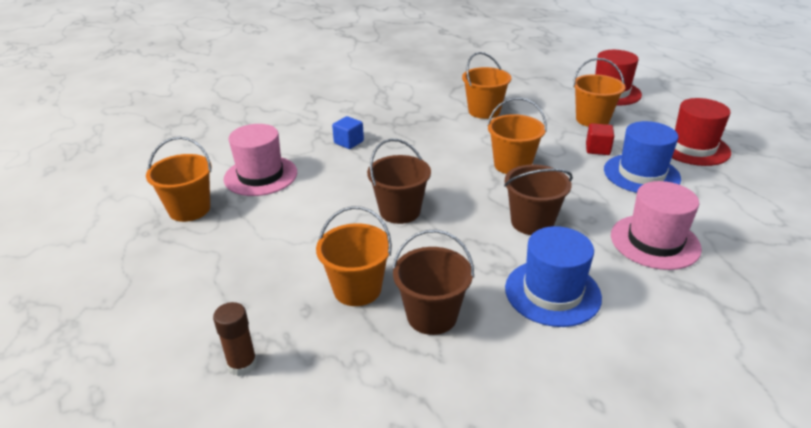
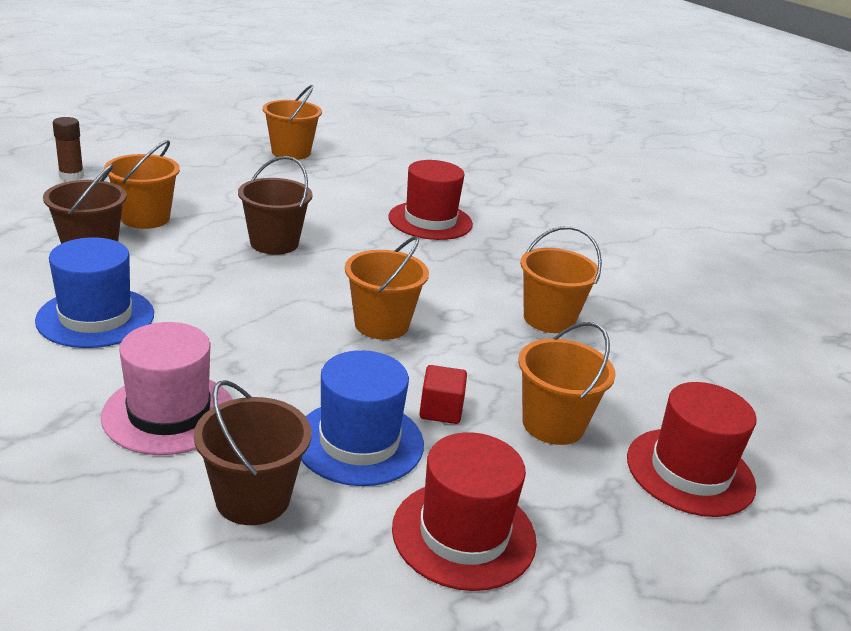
camera: 80 degrees right, 5 degrees down
pink hat [224,124,297,196] -> none
blue cube [332,116,364,149] -> red hat [388,160,473,240]
brown bucket [504,164,573,235] -> brown bucket moved to [194,380,312,525]

